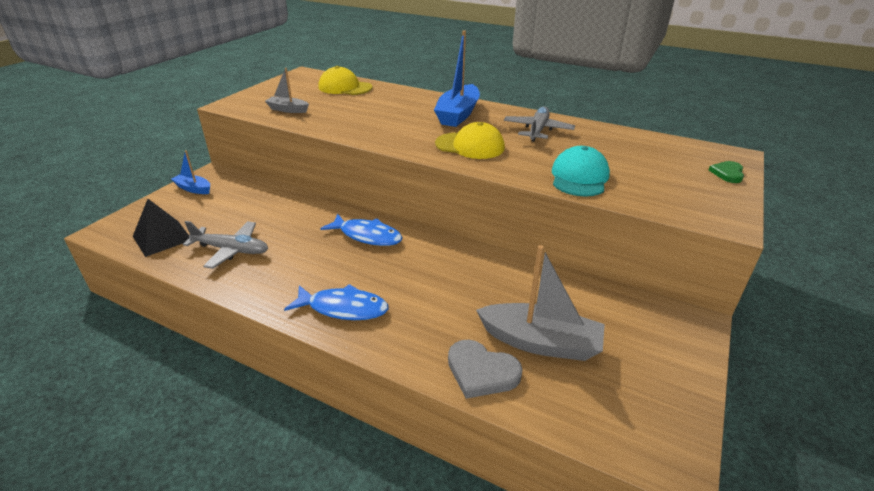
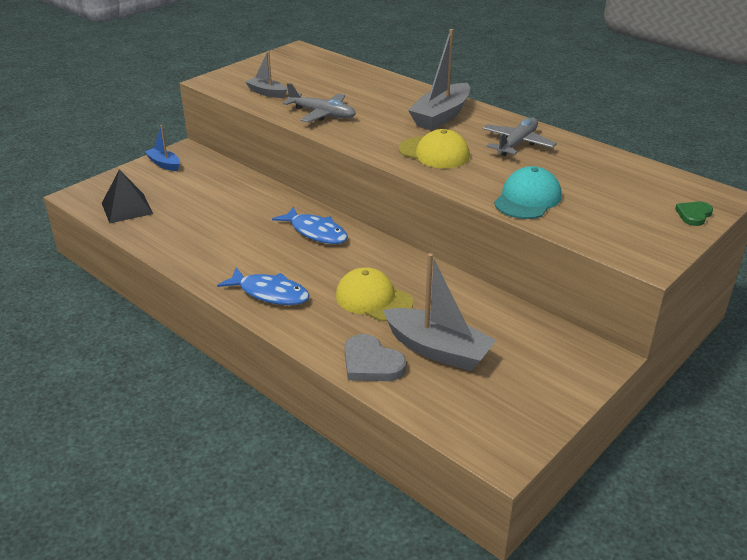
camera: 15 degrees right, 0 degrees up
grey plane [183,221,268,269] -> grey plane moved to [283,83,356,123]
yellow cap [318,66,372,95] -> yellow cap moved to [336,267,413,321]
blue boat [434,31,480,127] -> grey boat [408,29,470,130]

